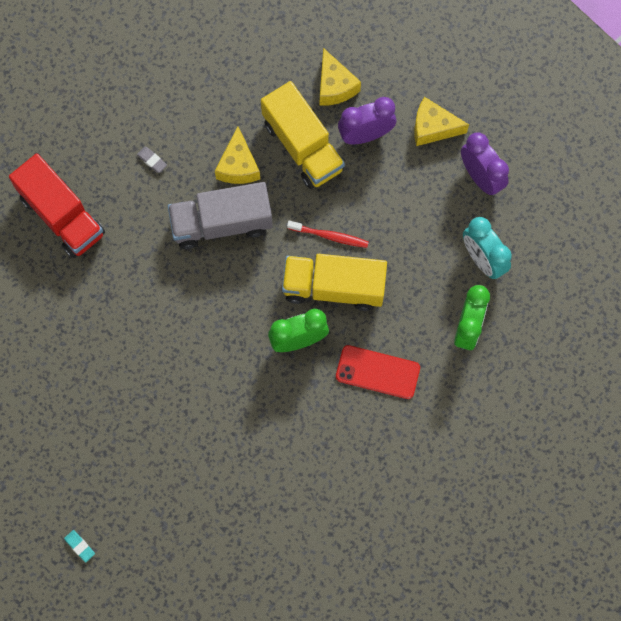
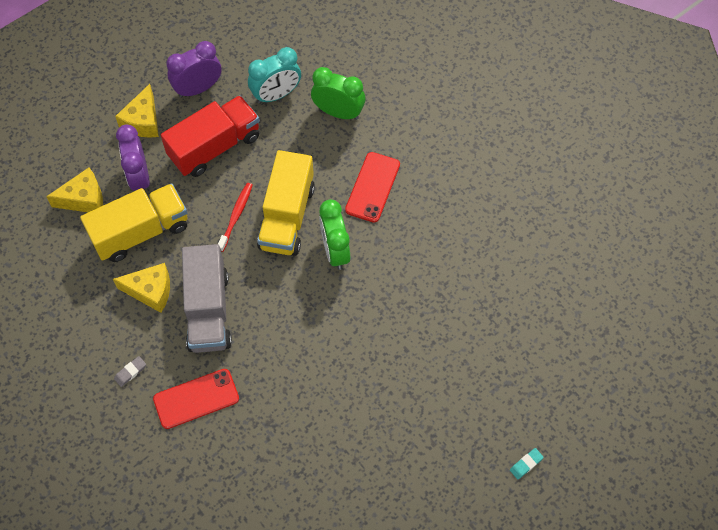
camera: 85 degrees left, 10 degrees down
red truck [9,153,105,258] -> red truck moved to [161,95,260,177]
none -> red phone [153,369,239,429]

